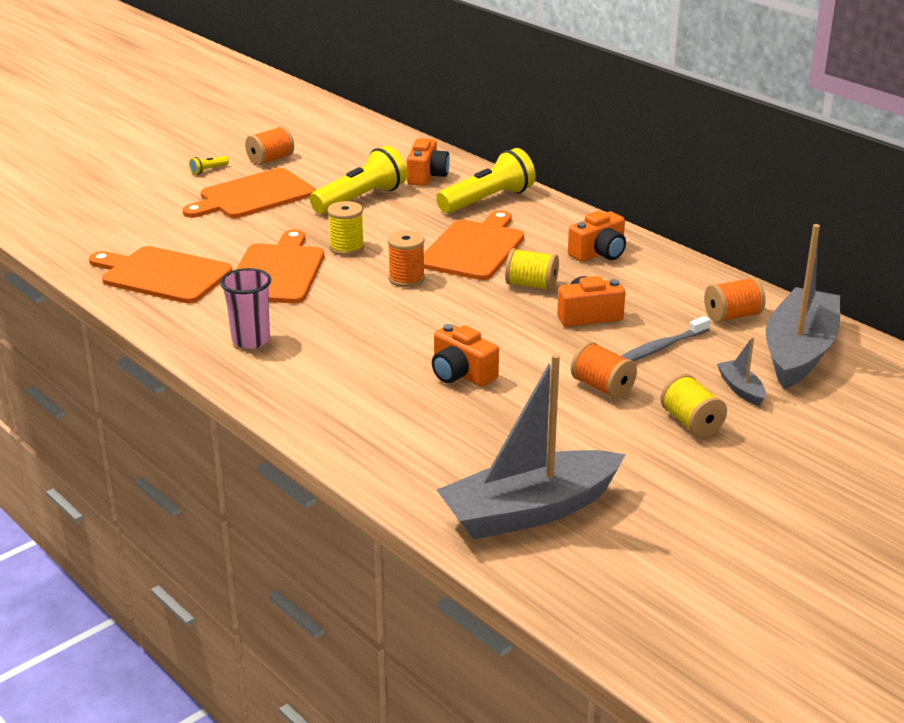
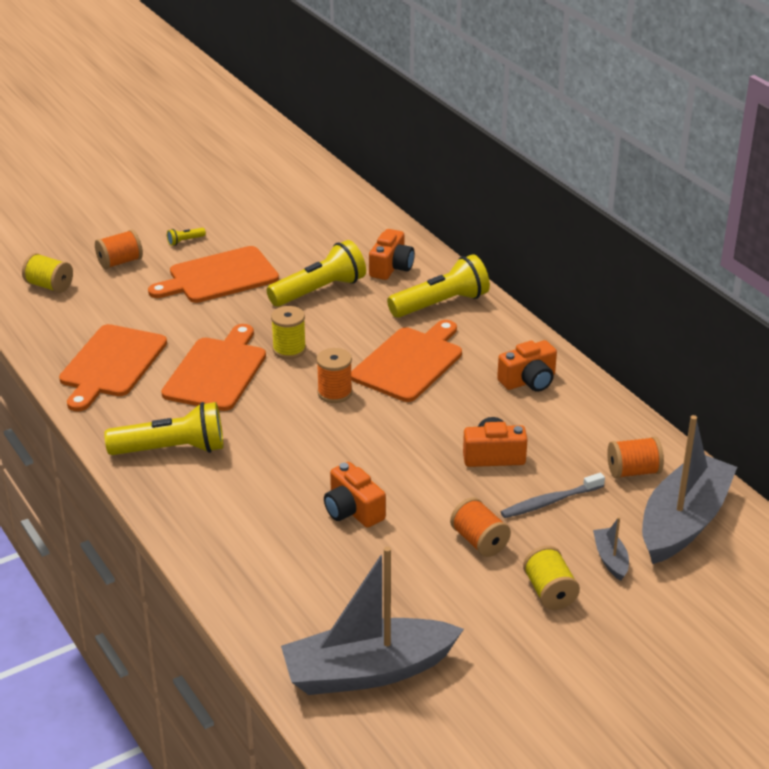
camera: 10 degrees right, 5 degrees up
orange cutting board [89,246,232,303] -> orange cutting board turned 105 degrees counterclockwise [59,324,167,411]
pink cup [220,268,271,349] -> yellow flashlight [104,402,223,455]
orange spool [245,126,294,166] -> orange spool moved to [95,230,143,269]
yellow spool [505,248,559,291] -> yellow spool moved to [22,253,73,293]

